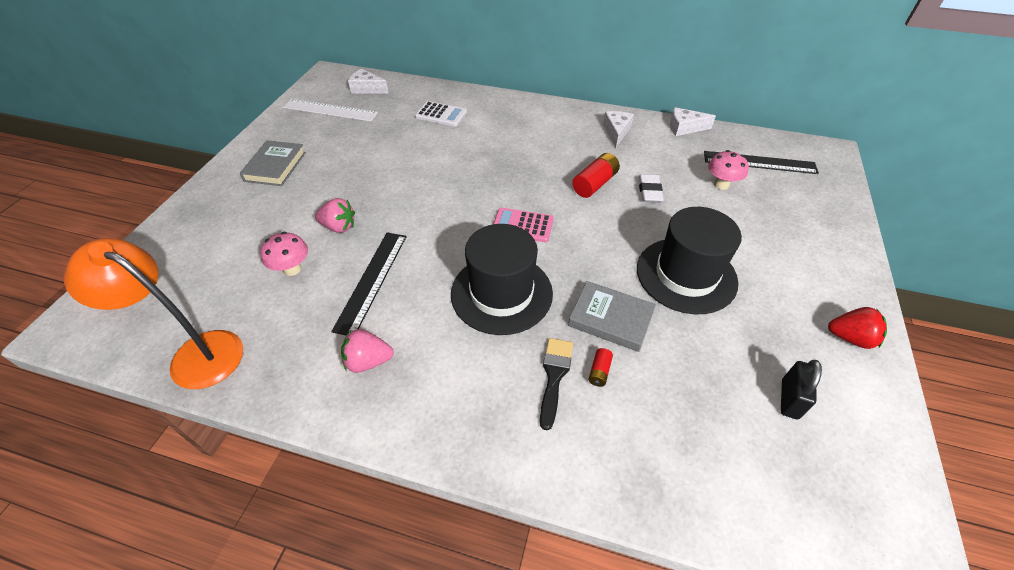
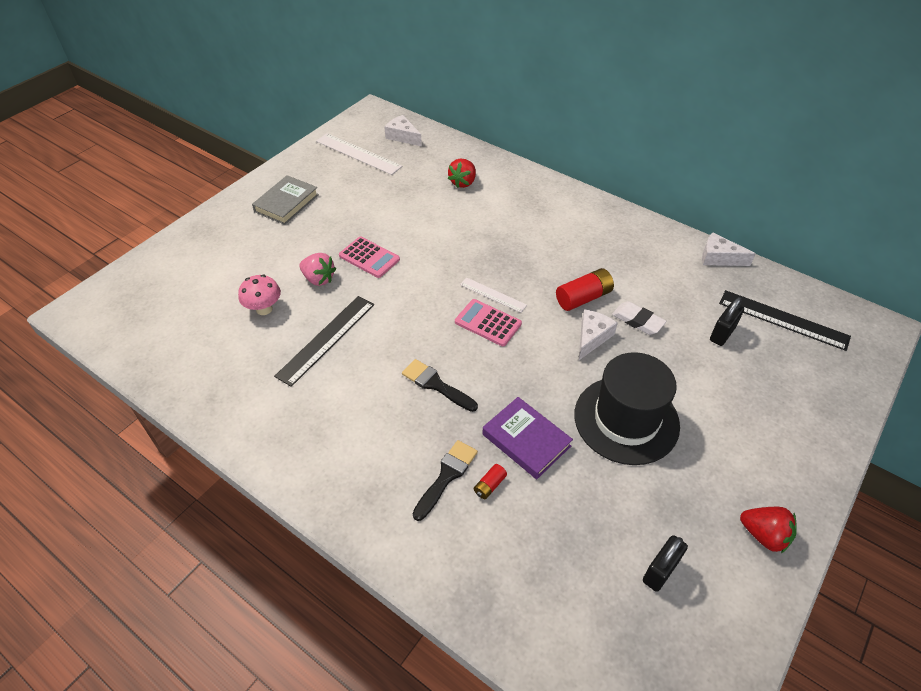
camera: 20 degrees right, 0 degrees up
orange lamp [64,238,243,389] -> none
pink strawberry [341,329,394,373] -> none
white calculator [415,101,467,127] -> red strawberry [448,159,476,188]
black hat [451,224,553,335] -> black brush [402,359,478,412]
grey book [568,281,656,352] -> purple book [482,397,573,479]
white cheese [603,111,634,148] -> white cheese moved to [579,309,618,360]
white eraser [638,174,664,202] -> white eraser turned 75 degrees counterclockwise [612,301,667,335]
pink mushroom [708,150,749,190] -> black padlock [710,297,744,346]
none -> pink calculator [339,237,400,278]
none -> white ruler [460,277,527,313]

